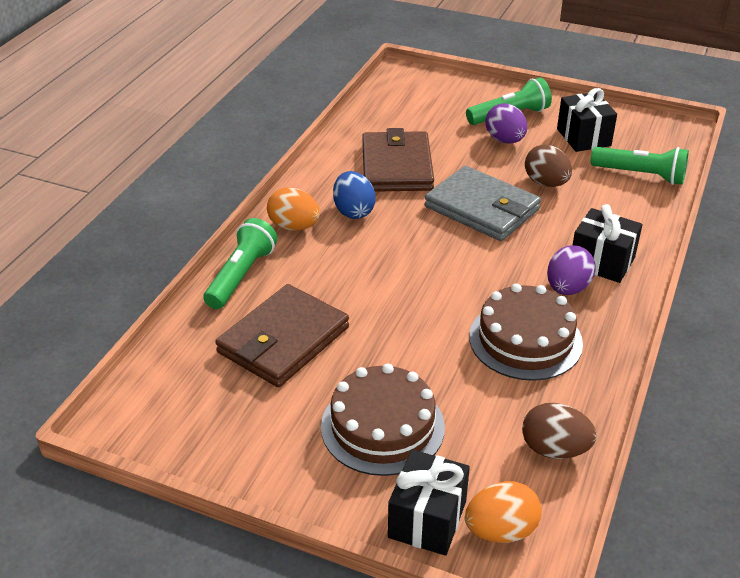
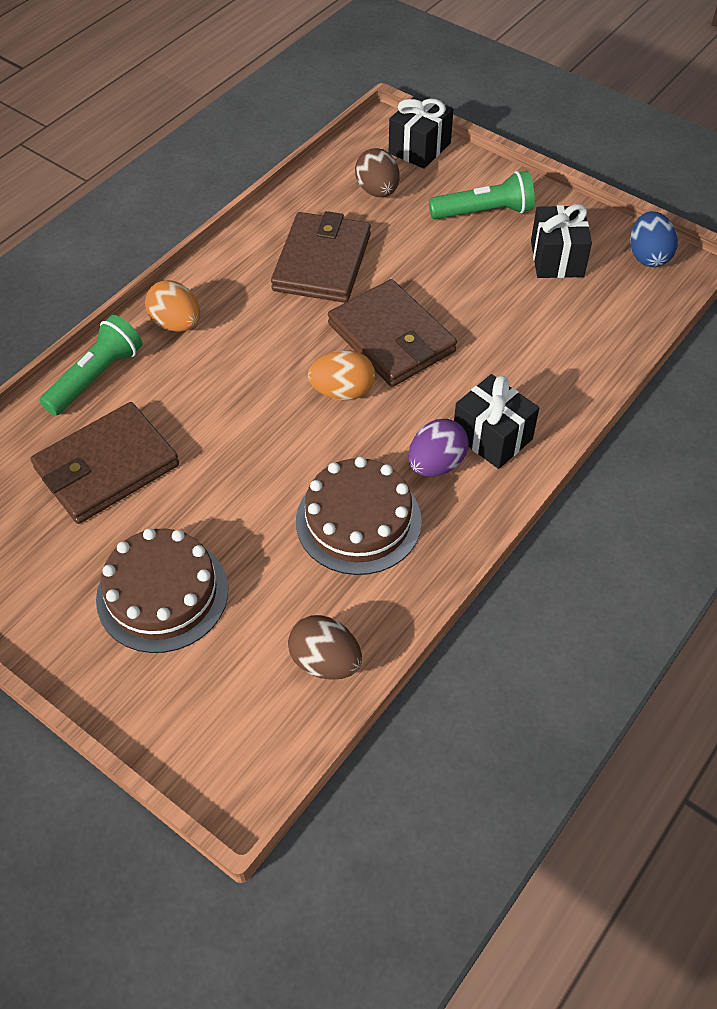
camera: 15 degrees right, 15 degrees up
blue egg [333,171,376,219] -> blue egg moved to [630,211,678,267]
black gift [388,450,470,556] -> black gift moved to [389,94,453,169]
grey wallet [425,166,541,241] -> brown wallet [328,279,457,387]
orange egg [465,481,542,543] -> orange egg moved to [308,350,375,400]
purple egg [486,103,527,144] -> none
brown egg [525,144,572,187] -> brown egg moved to [355,148,399,197]
green flashlight [591,147,689,185] -> none

